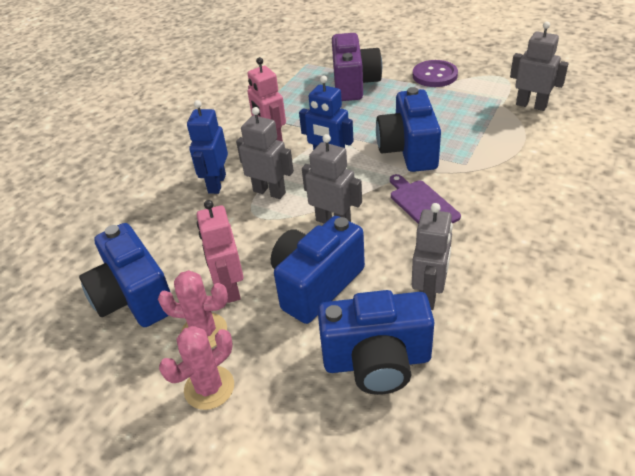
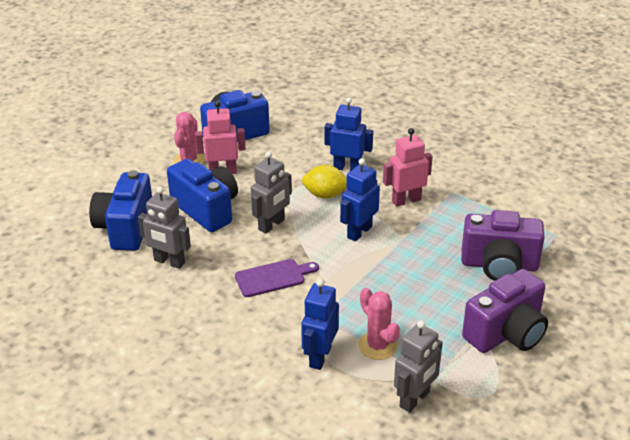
camera: 95 degrees right, 5 degrees down
pink cactus [159,326,234,410] -> pink cactus moved to [358,288,400,360]
grey robot [236,107,294,199] -> yellow lemon [302,165,347,199]
blue camera [376,87,441,172] -> none
purple button [413,60,458,87] -> purple camera [462,269,548,353]
none -> blue robot [301,279,339,370]

